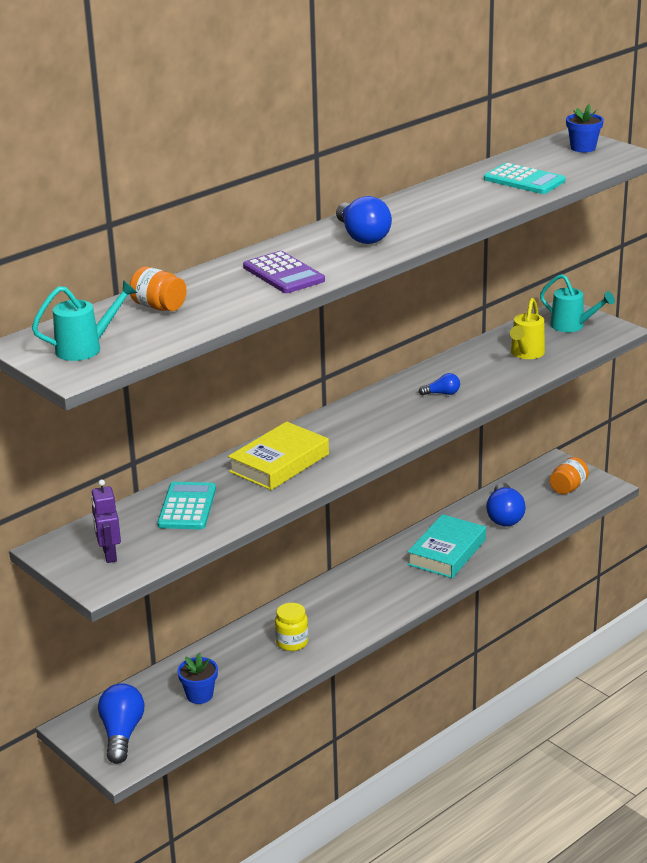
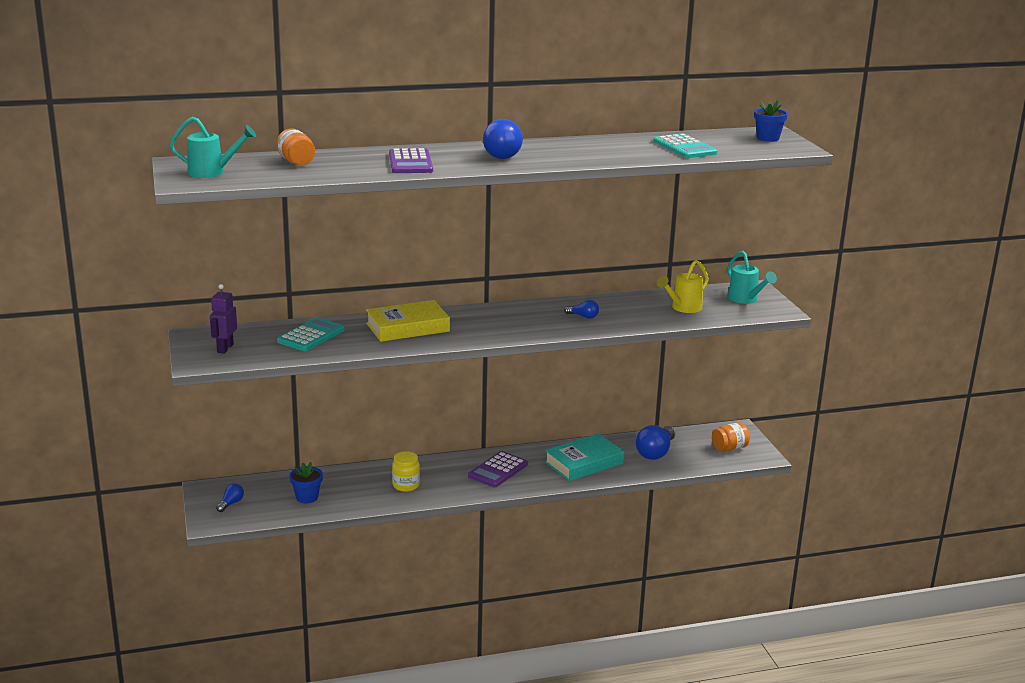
camera: 25 degrees right, 5 degrees down
blue light bulb [98,683,144,764] -> blue light bulb [216,484,244,512], size x0.51
none -> purple calculator [468,451,528,487]

